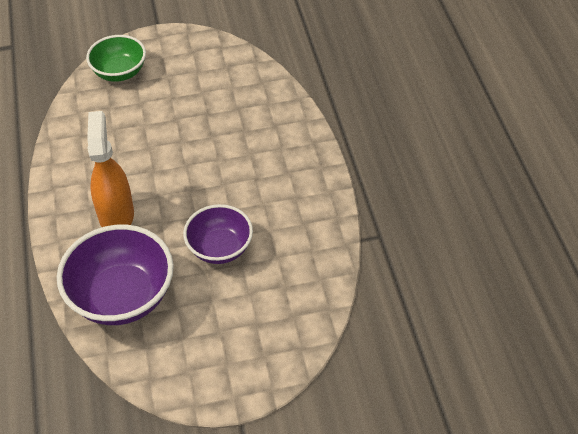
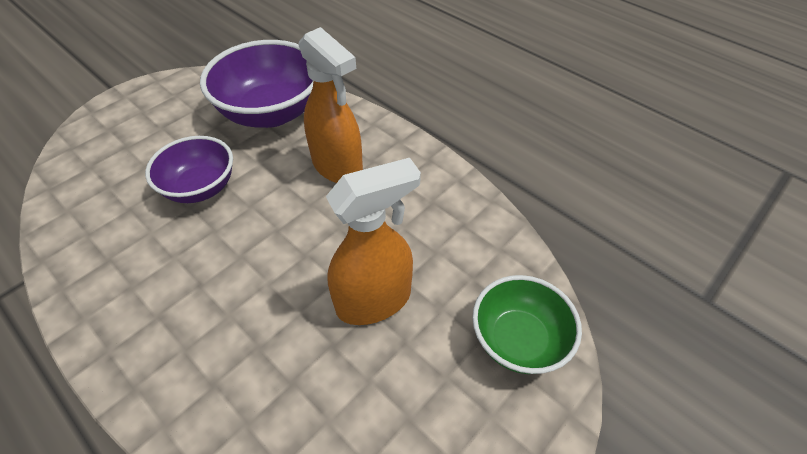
camera: 145 degrees right, 0 degrees up
none -> orange spray bottle [326,158,421,325]

